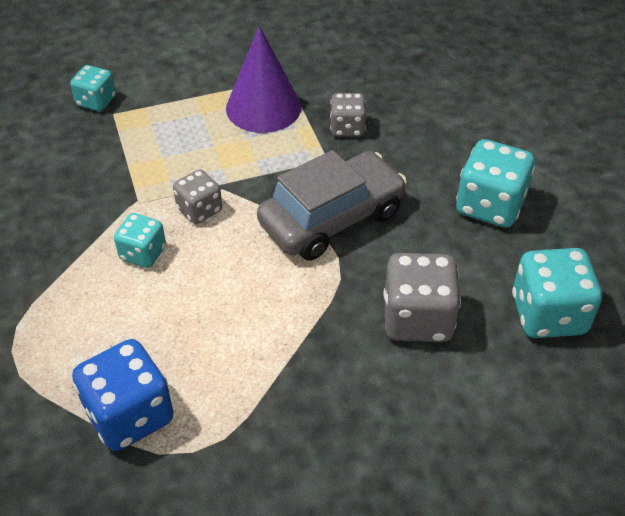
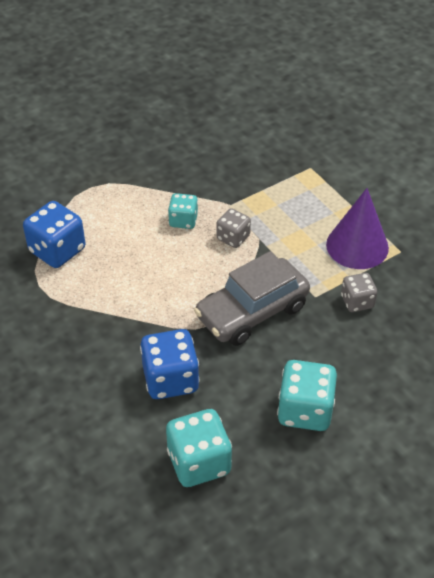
camera: 75 degrees right, 0 degrees up
turquoise dice [70,65,116,111] -> none
grey car [257,150,407,260] -> grey car turned 105 degrees clockwise [194,251,310,346]
grey dice [383,253,461,342] -> blue dice [140,329,200,399]

